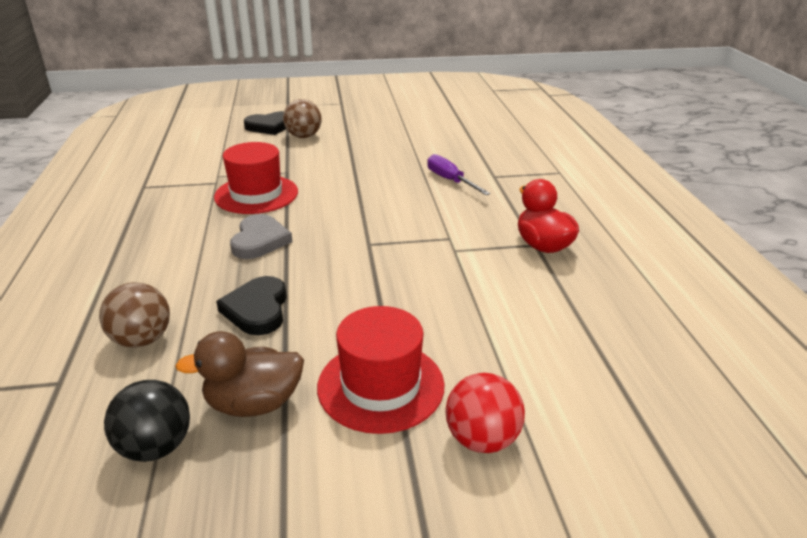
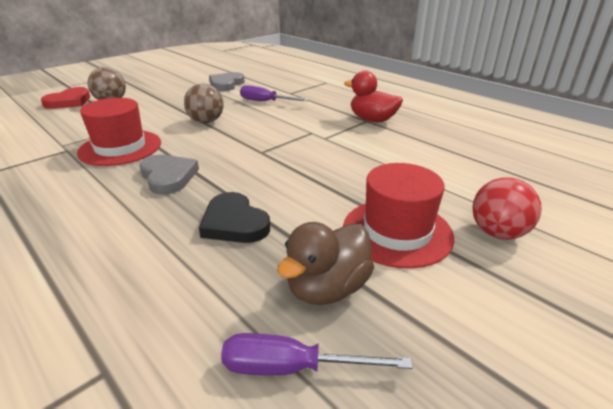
camera: 35 degrees left, 0 degrees up
brown ball [99,282,170,348] -> brown ball moved to [184,84,224,123]
black ball [104,380,190,462] -> purple screwdriver [221,333,413,375]
black heart [244,111,286,135] -> red heart [41,87,90,109]
none -> grey heart [209,72,245,91]

